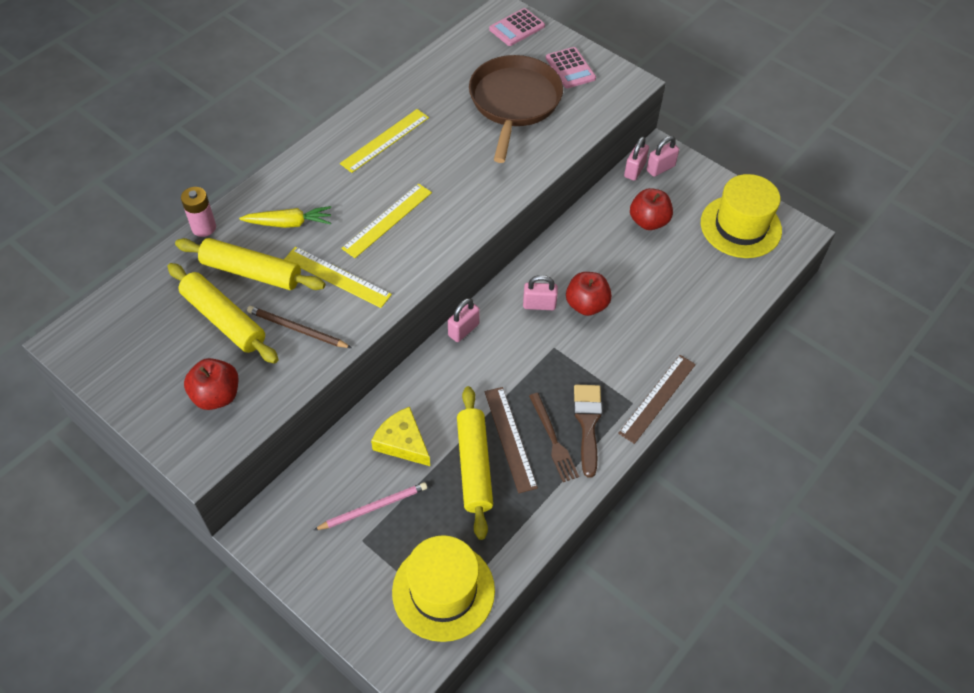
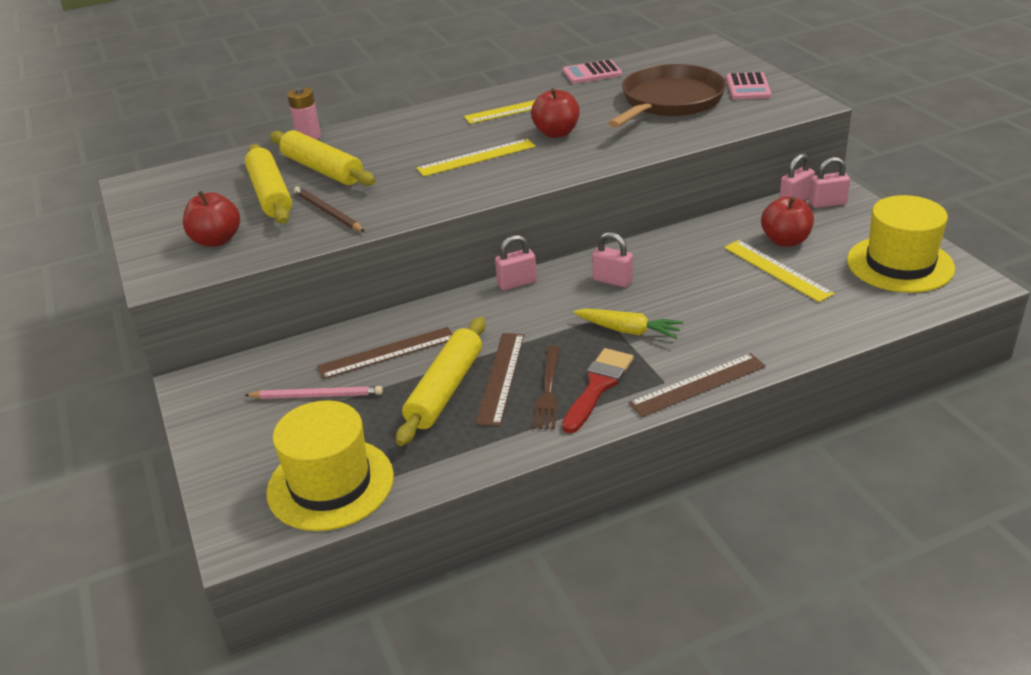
camera: 30 degrees right, 20 degrees down
yellow carrot [239,206,331,228] -> yellow carrot moved to [573,309,684,339]
yellow ruler [284,247,392,308] -> yellow ruler moved to [724,240,834,302]
yellow cheese [371,407,430,466] -> brown ruler [317,327,452,379]
pink calculator [489,8,545,46] -> pink calculator moved to [563,60,622,84]
red apple [566,272,612,316] -> red apple moved to [531,88,580,138]
brown brush [574,385,602,478] -> red brush [562,348,634,433]

